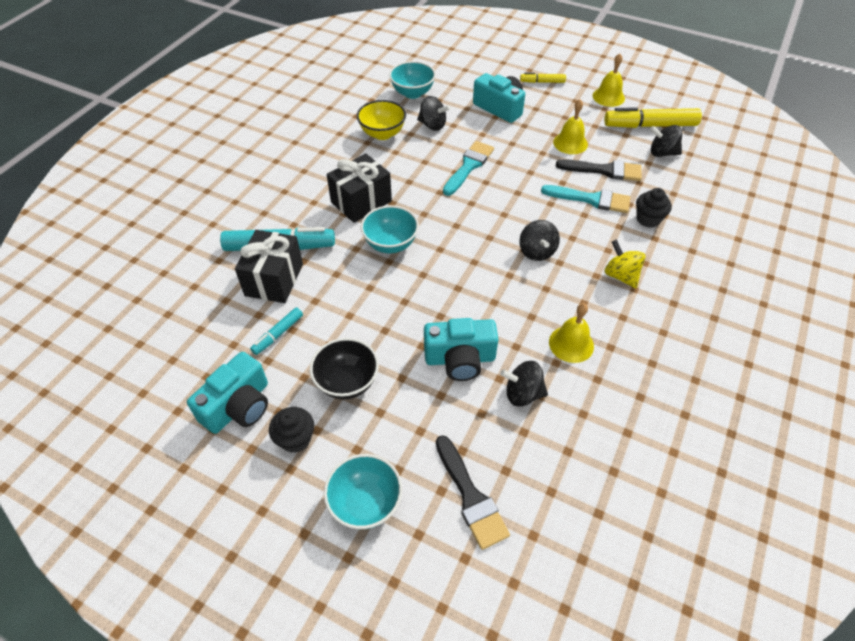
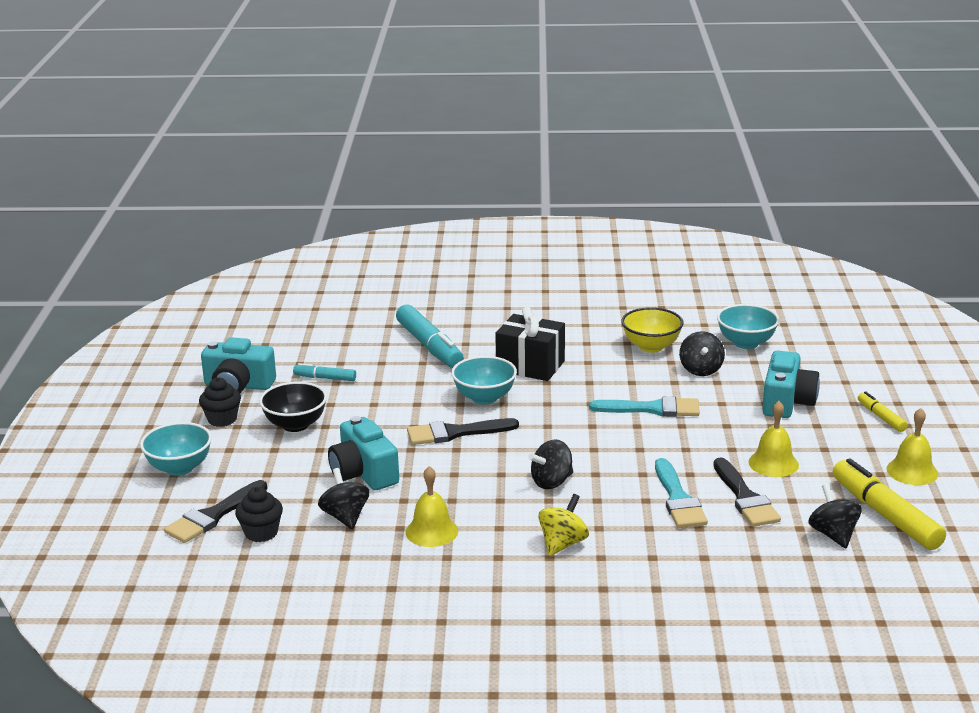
camera: 65 degrees right, 25 degrees down
black gift [235,230,303,303] -> none
black cupcake [636,188,672,228] -> black cupcake moved to [235,487,283,542]
none -> black brush [407,418,519,445]

